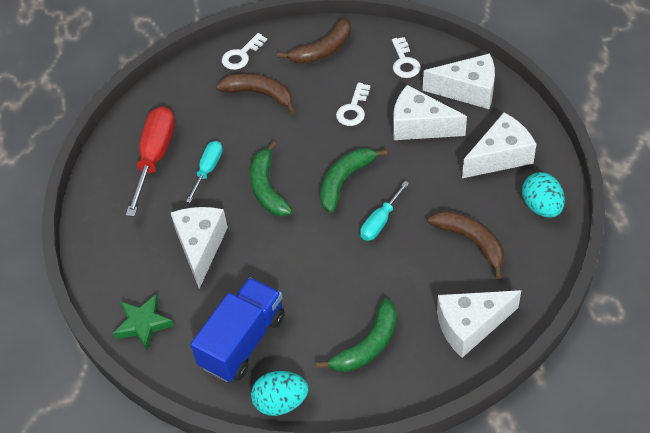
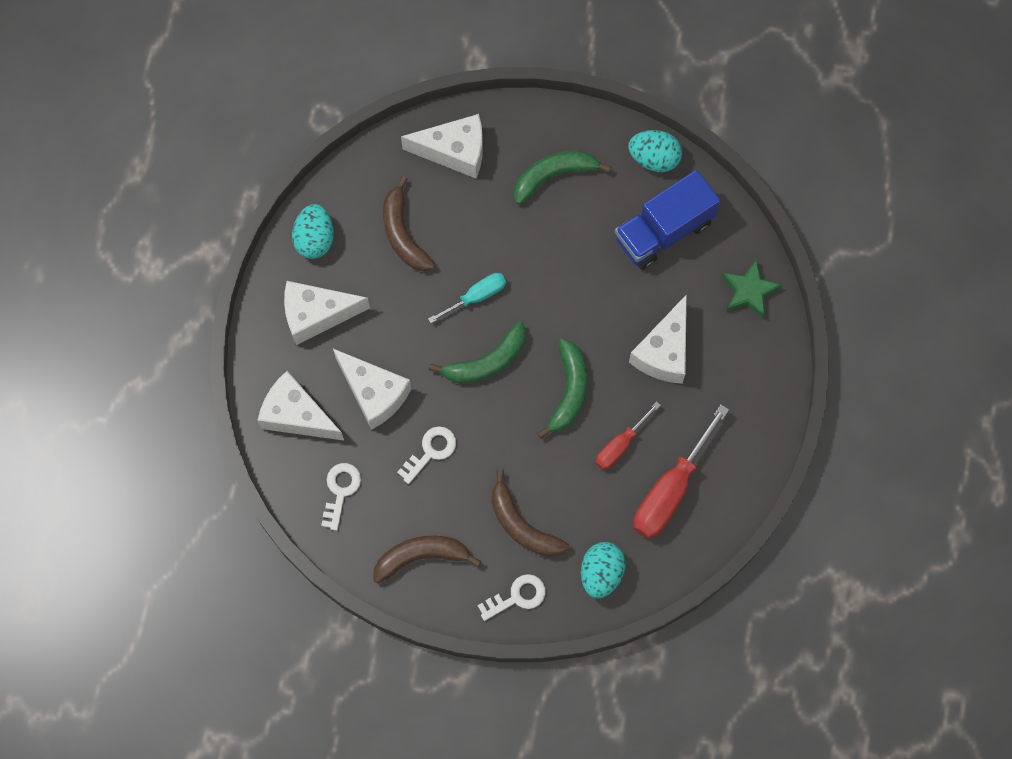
camera: 160 degrees left, 20 degrees up
turquoise screwdriver [186,141,223,203] -> red screwdriver [596,401,661,470]
none -> turquoise egg [581,542,626,599]

